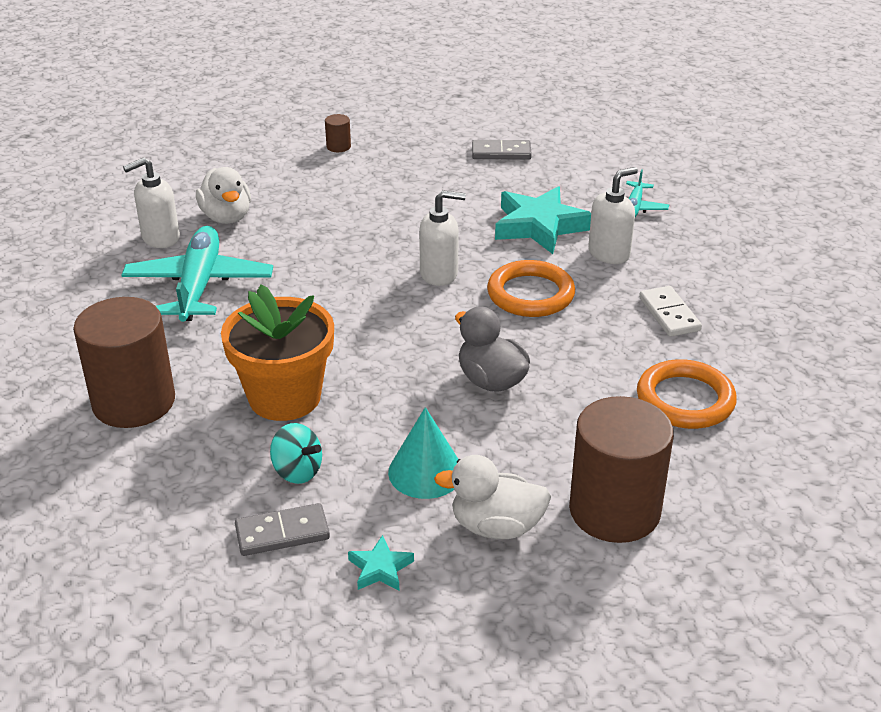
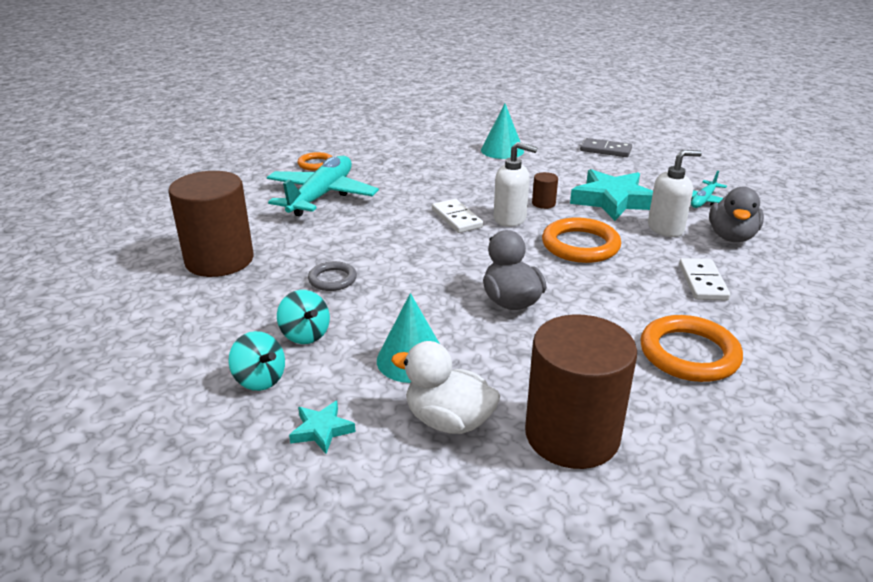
camera: 20 degrees right, 5 degrees down
white soap dispenser [123,157,180,248] -> orange ring [297,152,332,171]
white duck [196,167,251,224] -> none
orange flower pot [221,284,334,421] -> grey ring [308,261,357,291]
grey domino [235,503,330,556] -> turquoise spinning top [228,331,285,391]
brown cylinder [325,114,351,152] -> brown cylinder moved to [532,172,558,209]
none -> white domino [432,199,483,233]
none -> turquoise cone [481,104,524,159]
none -> grey duck [709,187,764,242]

